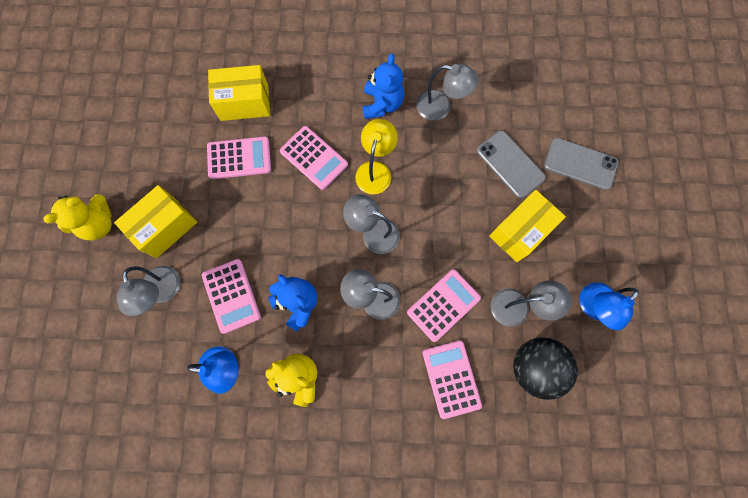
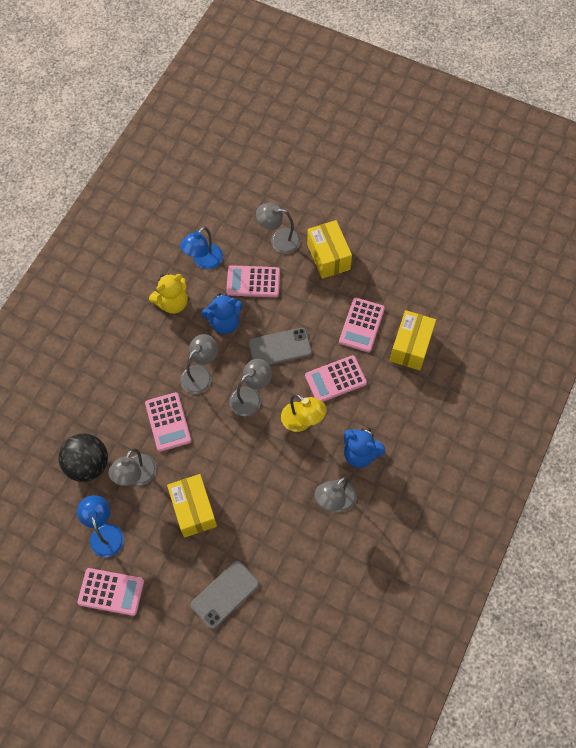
camera: 115 degrees right, 10 degrees down
yellow teddy bear [43,194,112,240] -> none
pink calculator [422,340,482,419] -> pink calculator moved to [77,568,144,616]
grey phone [477,130,546,198] -> grey phone moved to [249,328,312,365]

